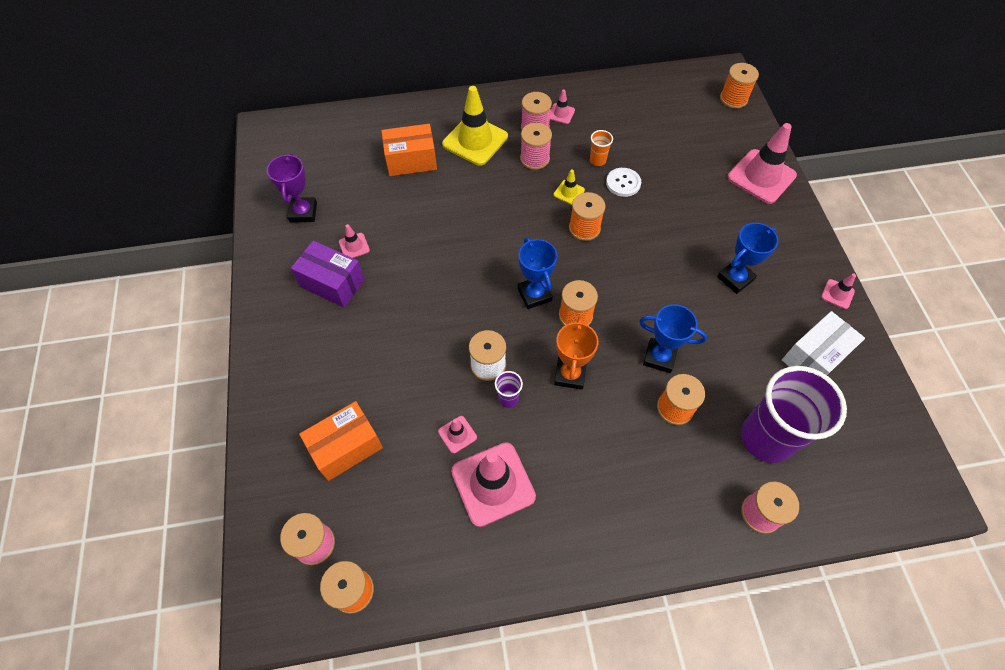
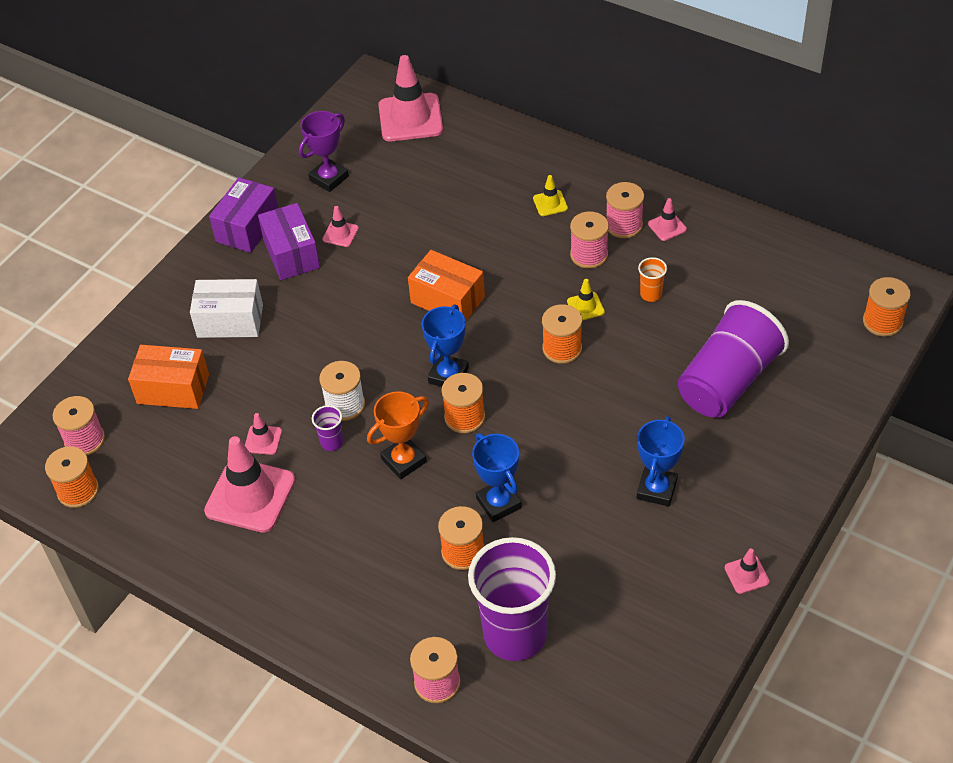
camera: 45 degrees right, 10 degrees down
orange box [381,124,437,176] -> orange box moved to [408,250,485,322]
yellow traffic cone [442,86,508,166] -> yellow traffic cone [533,175,568,216], size x0.46
white button [606,168,641,197] -> none
blue trophy [717,223,778,294] -> blue trophy turned 75 degrees counterclockwise [637,416,685,506]
pink traffic cone [727,123,797,204] -> pink traffic cone moved to [378,55,443,141]
white box [782,311,865,375] -> white box moved to [190,279,263,338]
none -> purple box [209,177,278,253]
none -> purple cup [678,300,789,417]

